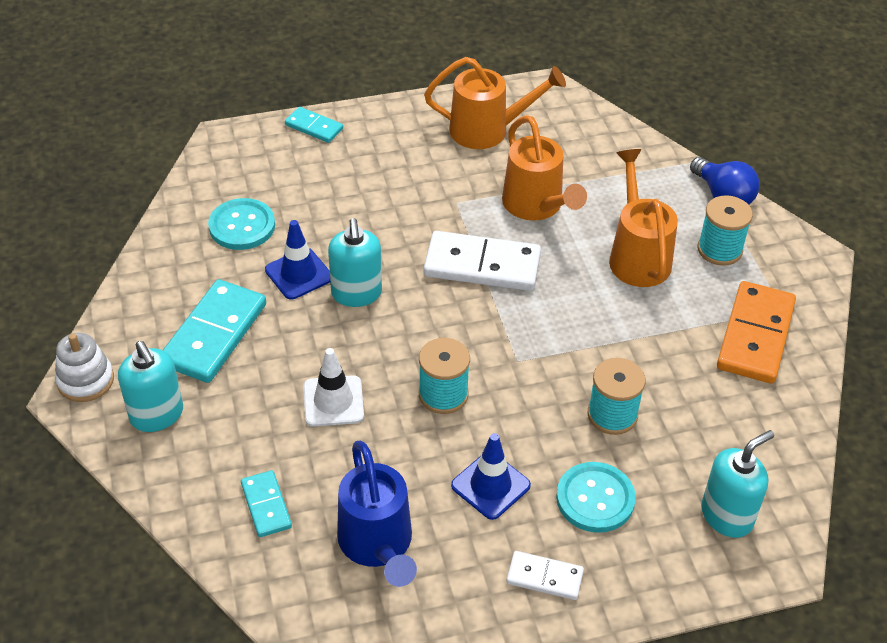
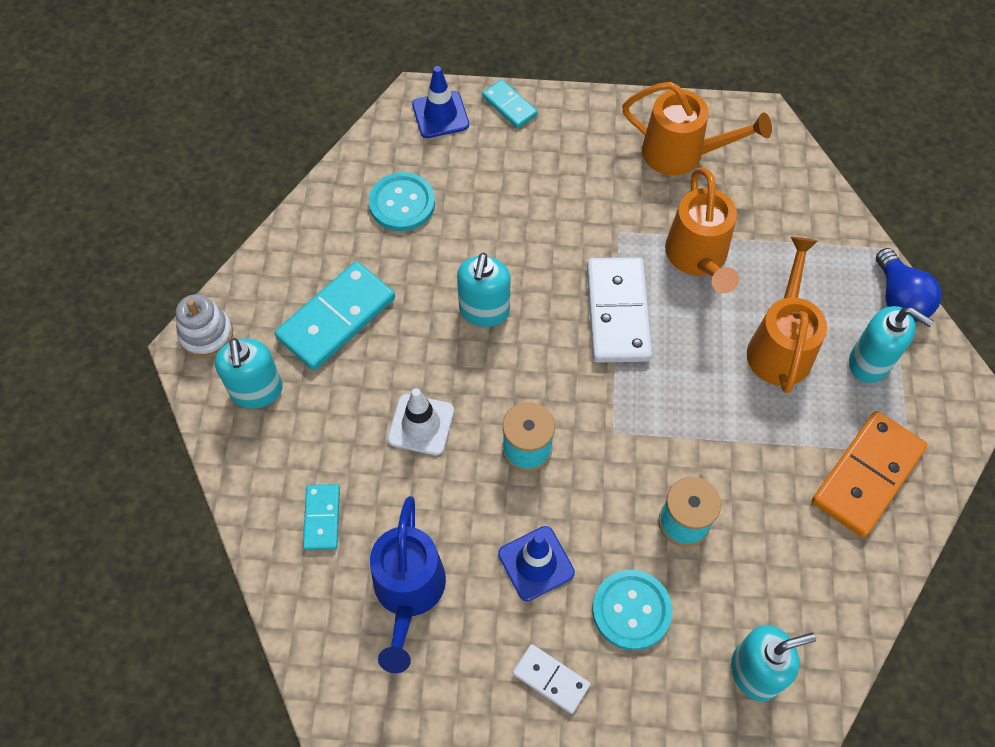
camera: 20 degrees right, 15 degrees up
blue traffic cone [265,220,330,300] -> blue traffic cone moved to [412,66,469,138]
white domino [424,231,541,291] -> white domino turned 60 degrees clockwise [587,257,652,363]
turquoise spool [698,195,753,266] -> turquoise soap dispenser [849,306,934,383]

